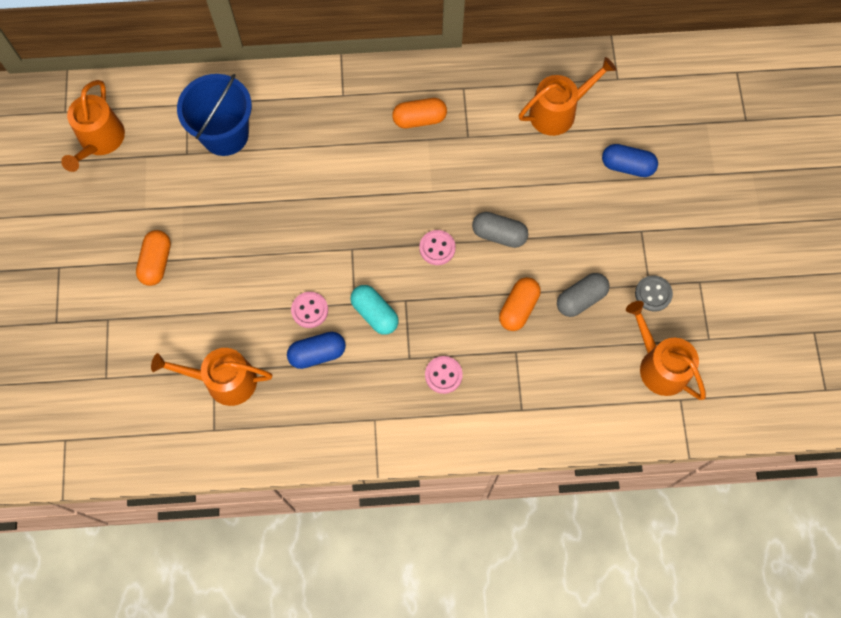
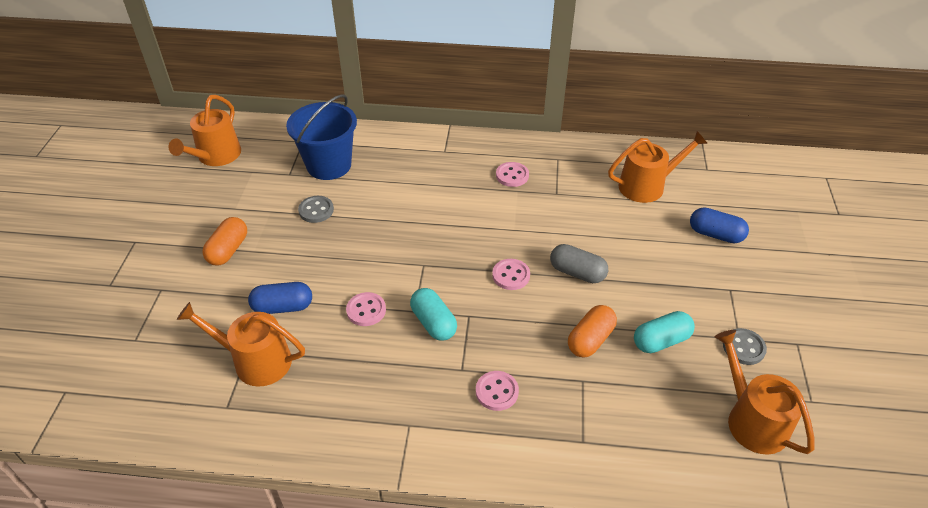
camera: 10 degrees right, 25 degrees down
blue capsule [287,332,346,369] -> blue capsule moved to [248,282,312,314]
orange capsule [392,98,447,128] -> pink button [496,162,529,187]
grey capsule [557,273,610,317] -> turquoise capsule [634,311,695,353]
none -> grey button [298,196,334,223]

